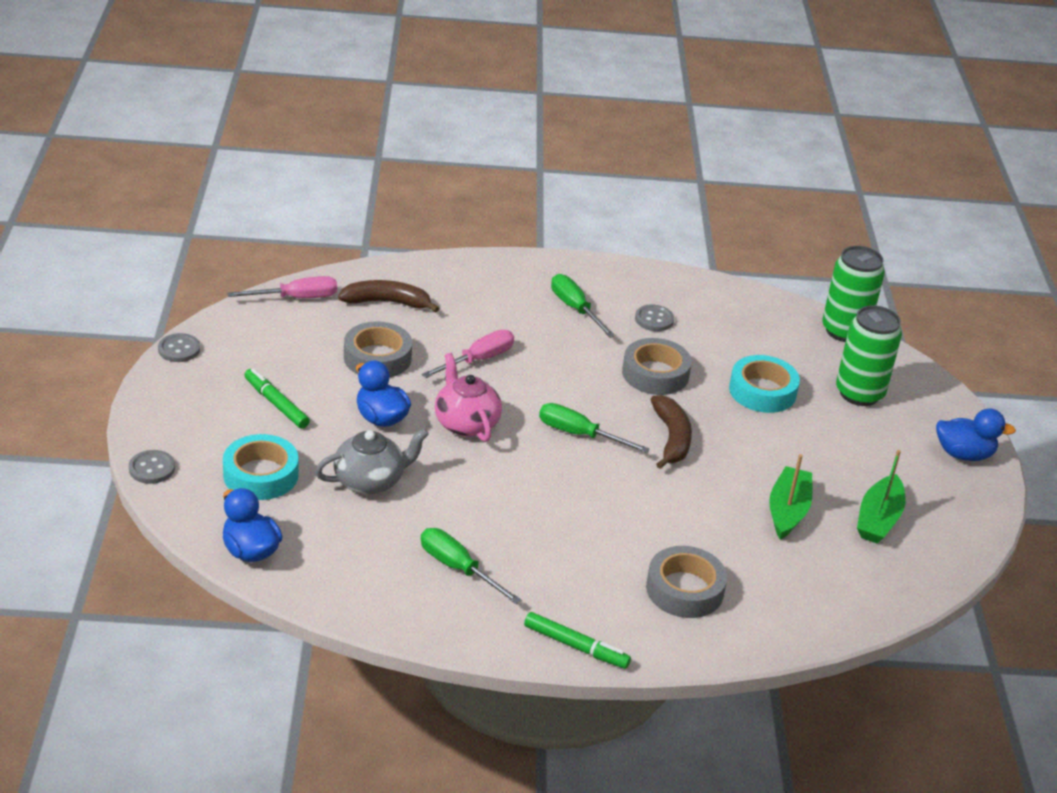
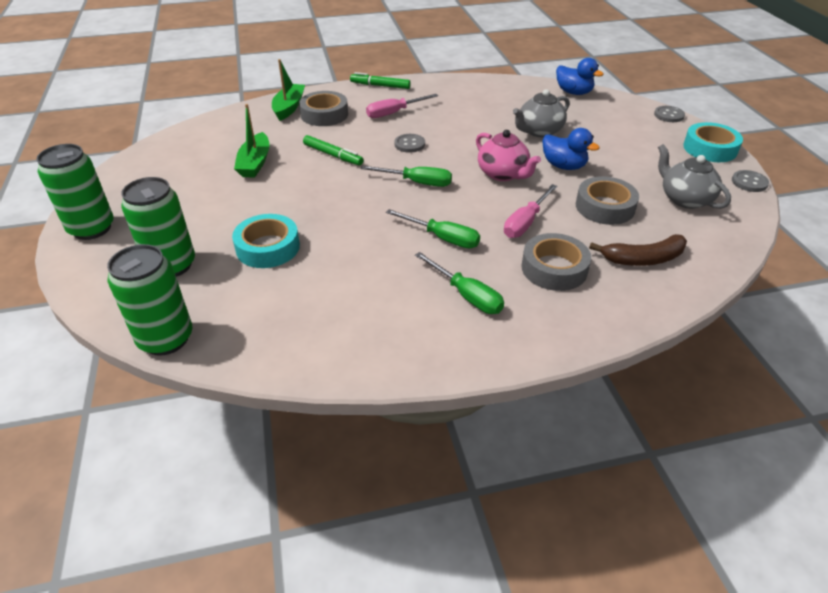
camera: 170 degrees right, 5 degrees up
turquoise tape [223,434,299,500] -> turquoise tape moved to [683,122,743,162]
pink screwdriver [227,276,337,298] -> pink screwdriver moved to [366,94,438,118]
green marker [244,369,310,429] -> green marker moved to [303,135,363,166]
green screwdriver [421,528,522,604] -> green screwdriver moved to [386,209,480,249]
grey tape [622,338,692,395] -> grey tape moved to [521,233,591,291]
grey button [635,305,674,331] -> grey button moved to [394,134,425,153]
brown banana [650,395,692,469] -> none
green boat [857,450,905,544] -> green boat moved to [272,59,305,121]
blue duck [936,408,1016,461] -> green can [36,144,114,240]
none -> grey teapot [658,144,731,209]

